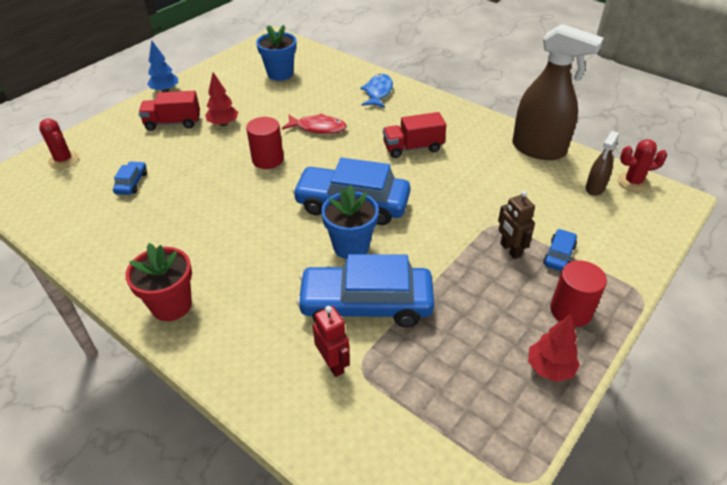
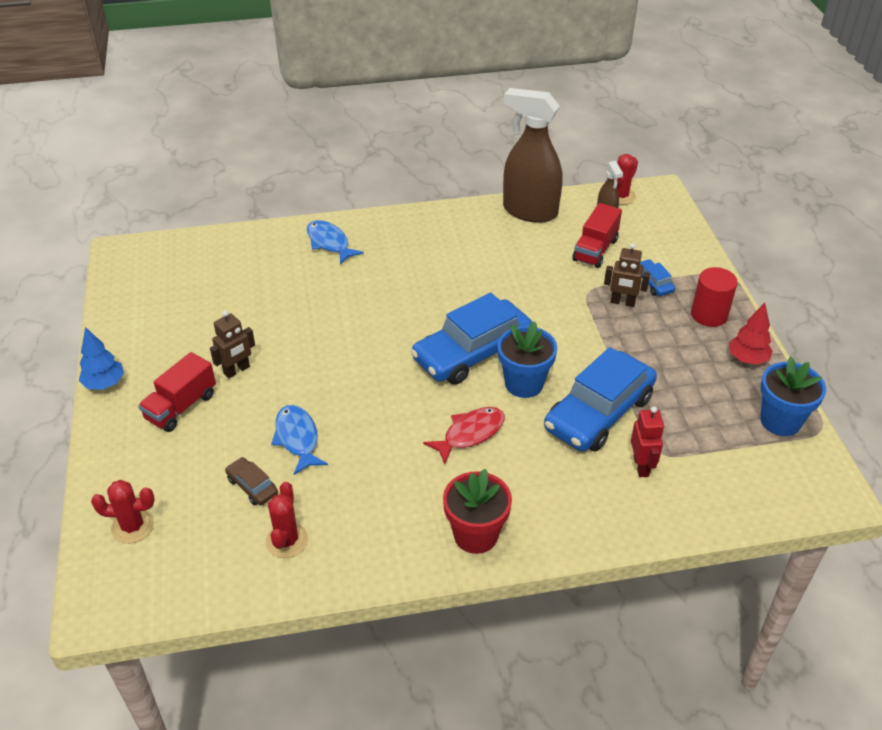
camera: 50 degrees left, 0 degrees up
blue car [113,161,147,195] -> brown car [225,457,278,506]
red tree [205,72,238,126] -> brown robot [210,311,255,378]
red cylinder [246,117,284,169] -> none
blue flower pot [256,25,297,81] -> blue flower pot moved to [760,357,826,436]
red fish [282,113,347,134] -> red fish moved to [423,407,505,464]
red robot [313,306,350,377] -> red robot turned 75 degrees clockwise [631,406,664,477]
red truck [383,112,446,158] -> red truck moved to [572,203,622,268]
brown spray bottle [512,24,604,160] -> brown spray bottle turned 135 degrees counterclockwise [503,88,563,223]
none -> red cactus [266,482,308,558]
none -> blue fish [271,405,328,475]

